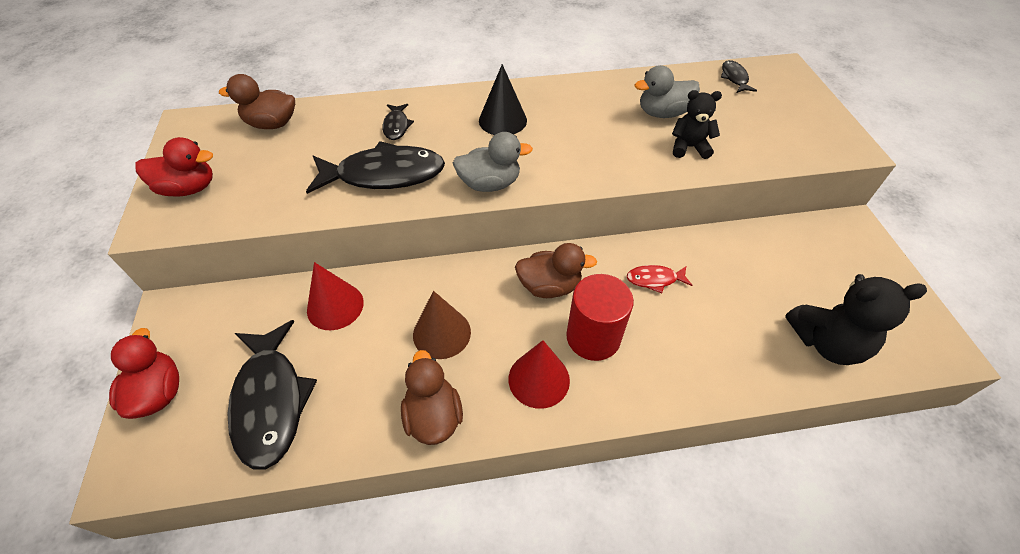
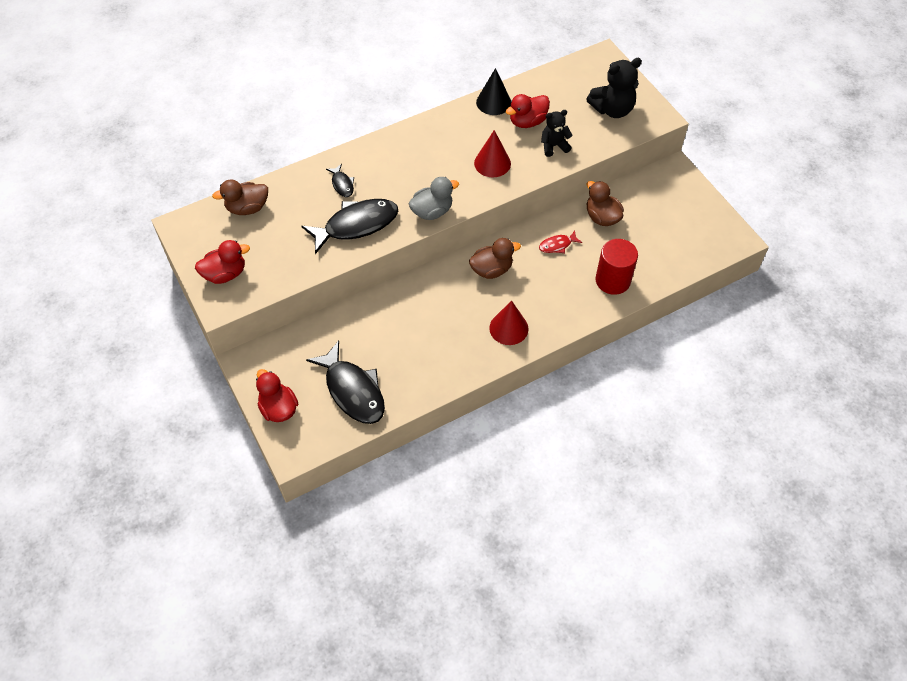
camera: 20 degrees left, 5 degrees up
red cone [307,262,364,330] -> red cone moved to [474,130,511,177]
brown duck [401,350,463,445] -> brown duck moved to [586,181,624,226]
brown cone [413,291,471,359] -> none
black cone [479,64,527,135] -> black cone moved to [476,68,511,115]
red cylinder [566,274,634,361] -> red cylinder moved to [596,239,638,295]
grey duck [635,65,700,118] -> red duck [505,94,550,128]
black fish [721,60,757,93] -> none
black teddy bear [785,274,927,365] -> black teddy bear moved to [586,58,642,118]

